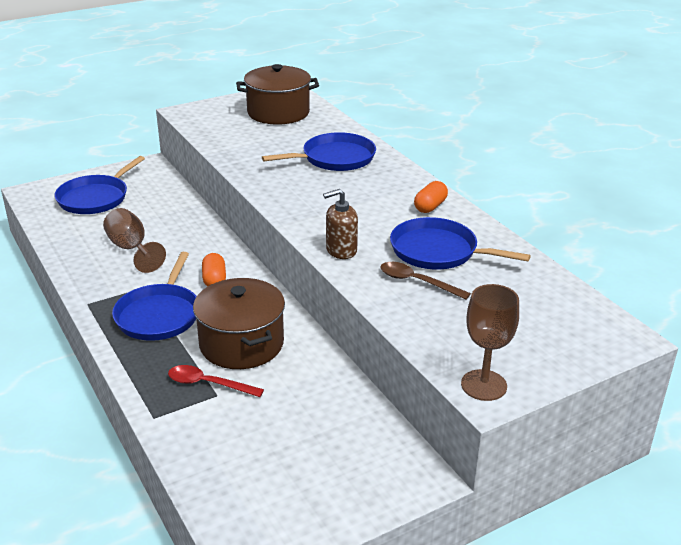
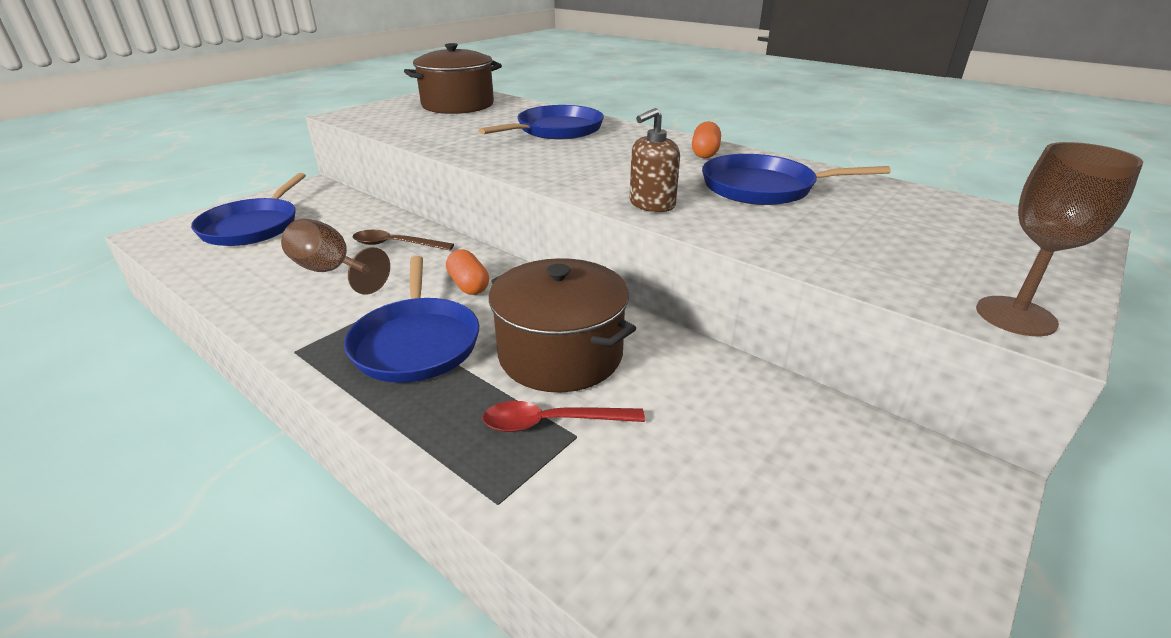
camera: 20 degrees left, 0 degrees up
brown spoon [380,262,471,300] -> brown spoon moved to [352,230,454,250]

